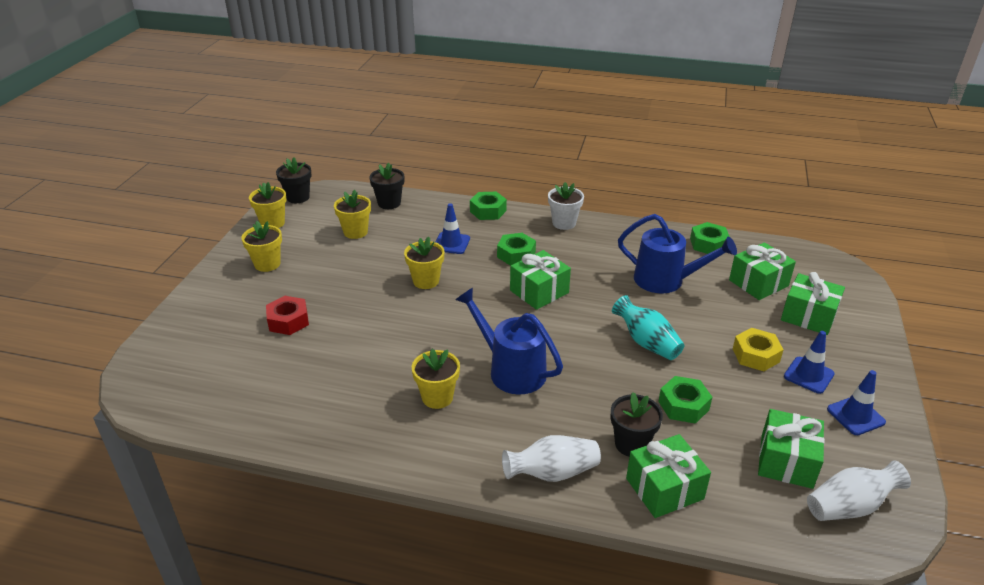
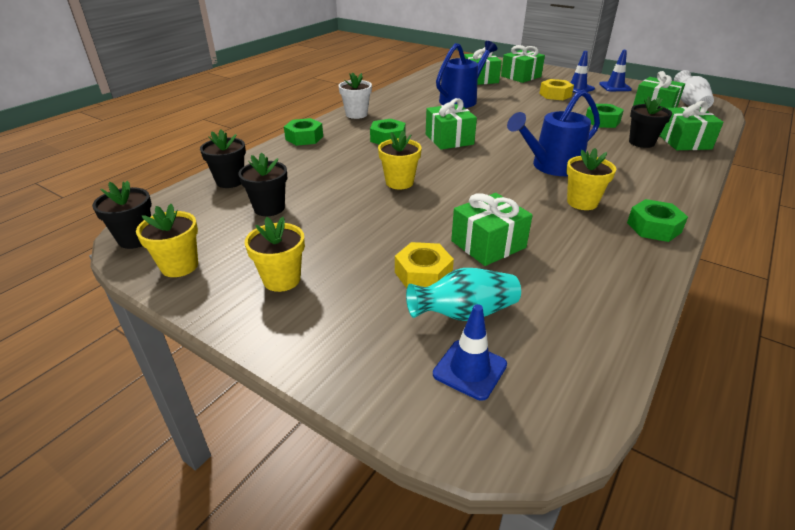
camera: 70 degrees left, 0 degrees up
red nut [266,296,309,335] -> yellow nut [395,242,454,288]
yellow flower pot [334,190,371,239] -> black flower pot [238,153,287,216]
blue traffic cone [435,203,470,254] -> blue traffic cone moved to [433,304,507,401]
white vase [502,435,601,482] -> none
turquoise vase [612,295,684,360] -> turquoise vase moved to [406,268,521,321]
green nut [690,222,730,254] -> green nut moved to [627,199,688,242]
none -> green gift [451,193,533,266]

